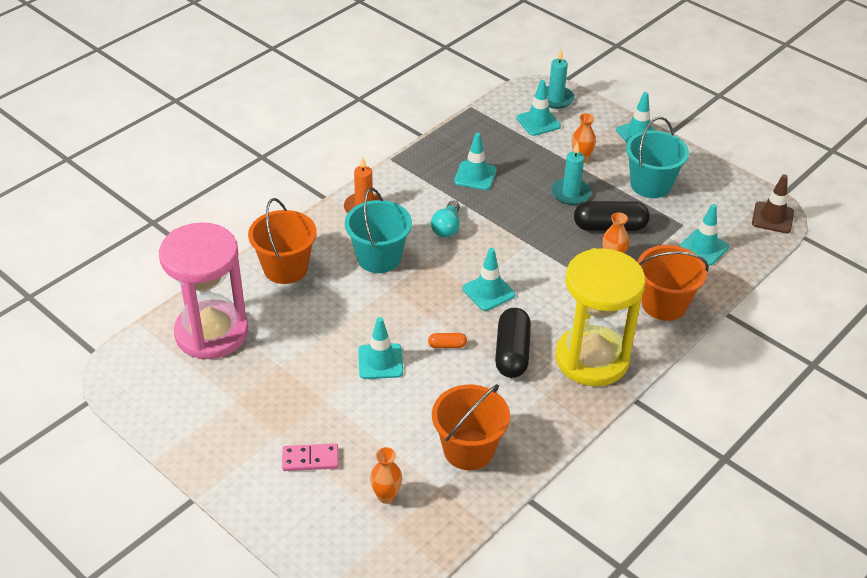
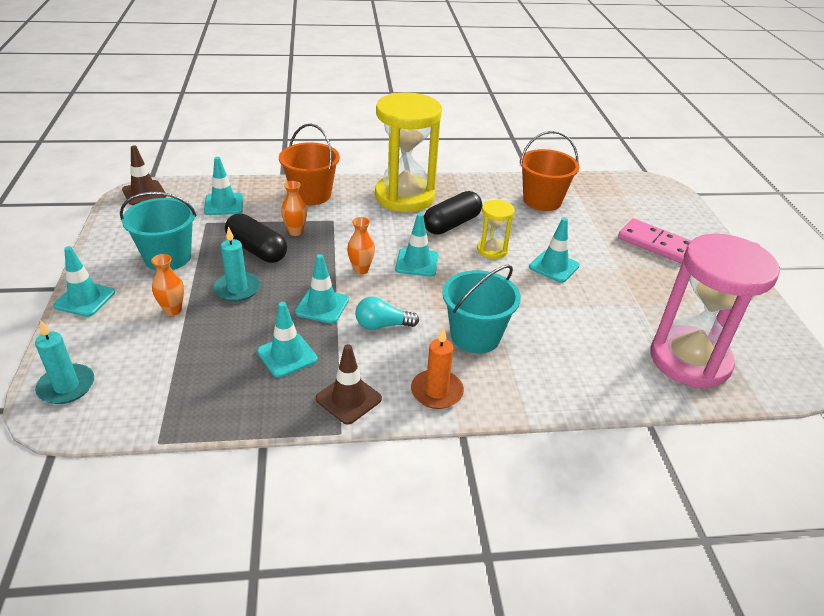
camera: 140 degrees left, 5 degrees down
orange bucket [248,198,317,284] -> none
pink domino [282,444,339,471] -> pink domino [618,219,692,264], size x1.55
orange vase [370,447,402,504] -> orange vase moved to [347,217,375,275]
orange capsule [428,333,467,348] -> yellow hourglass [477,199,515,259]
turquoise light bulb [431,200,460,237] -> turquoise light bulb turned 150 degrees counterclockwise [355,296,419,330]
turquoise traffic cone [517,80,561,136] -> turquoise traffic cone moved to [295,254,349,324]
none -> brown traffic cone [316,344,382,424]

